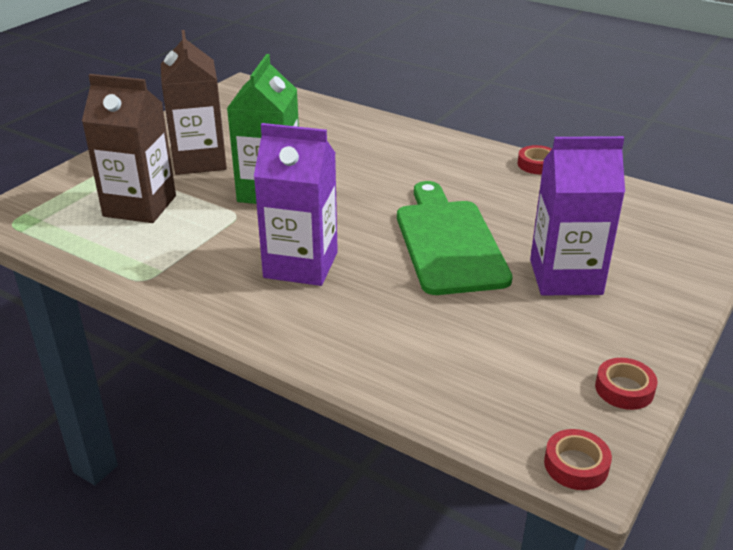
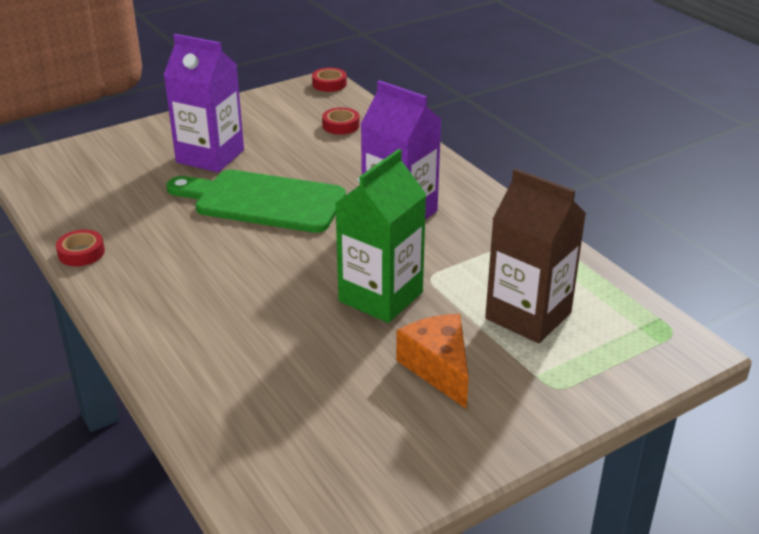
camera: 155 degrees left, 0 degrees up
brown carton [161,30,227,175] -> orange cheese [396,314,469,409]
green cutting board [397,181,512,295] -> green cutting board turned 90 degrees clockwise [166,170,346,233]
red tape [595,358,658,410] -> red tape moved to [322,107,360,135]

